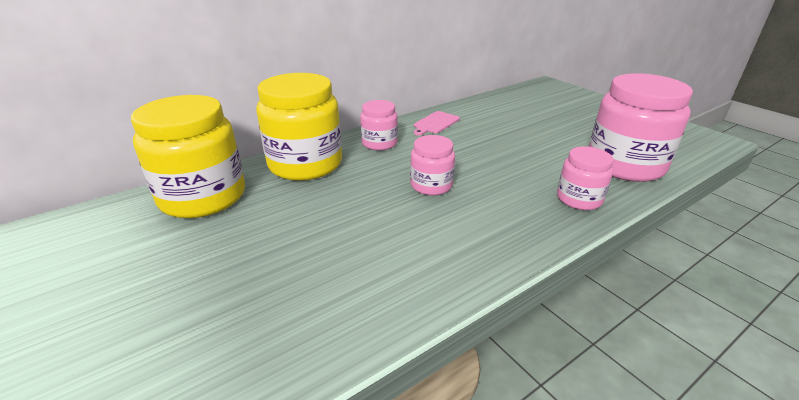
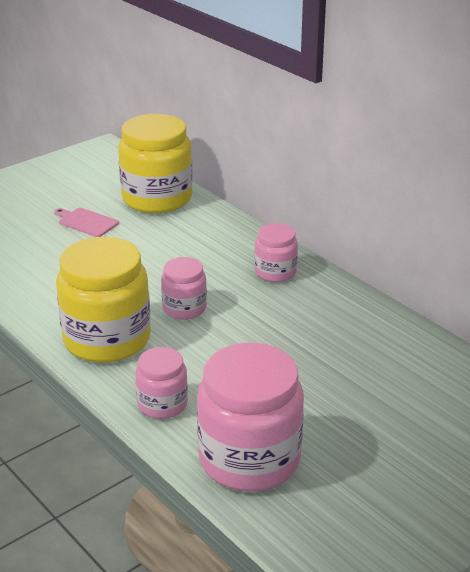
camera: 85 degrees right, 0 degrees up
yellow jar [256,73,342,181] -> yellow jar moved to [56,237,151,363]
pink cutting board [414,111,460,136] -> pink cutting board moved to [54,208,119,237]

